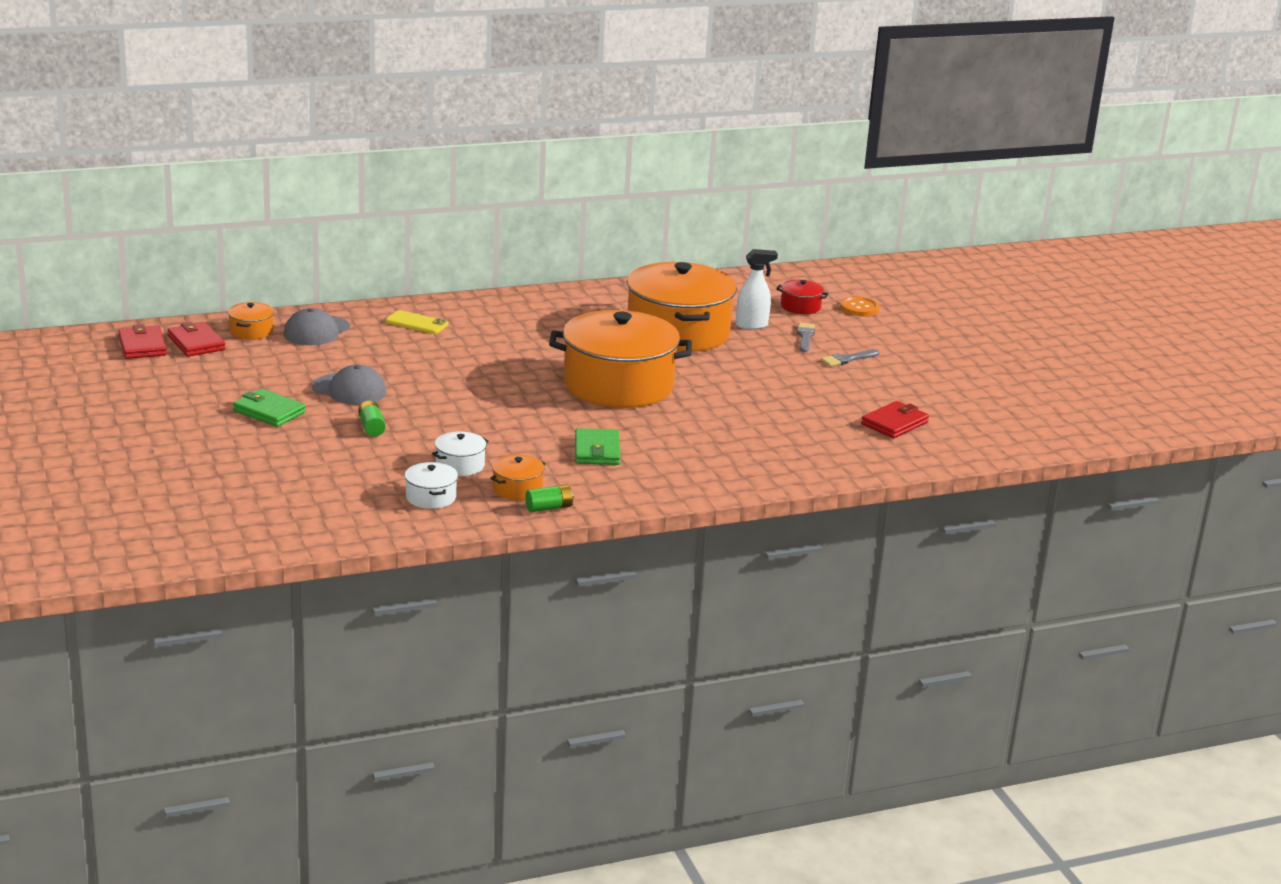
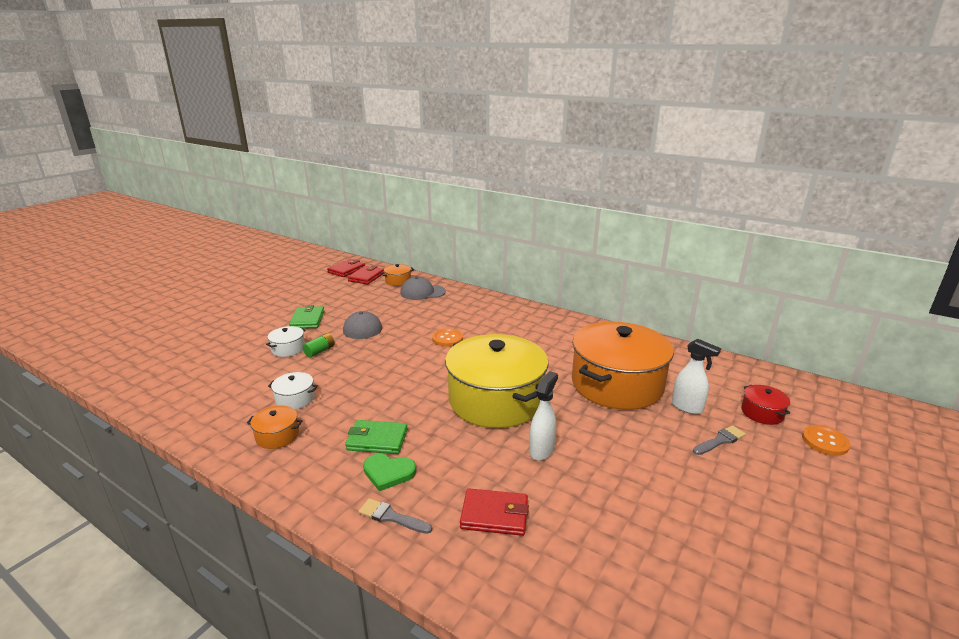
camera: 55 degrees right, 0 degrees up
yellow phone [385,310,448,334] -> none
white pot [405,462,458,509] -> white pot moved to [266,326,306,357]
green battery [525,485,574,512] -> none
orange pot [549,310,692,408] -> yellow pot [445,334,549,428]
green wallet [575,428,620,465] -> green wallet turned 45 degrees clockwise [345,420,408,454]
grey brush [821,349,880,367] -> grey brush moved to [359,498,432,534]
red wallet [861,401,929,438] -> red wallet moved to [460,488,529,536]
none -> green heart [363,454,416,491]
none -> orange button [432,329,463,347]
none -> white spray bottle [529,371,558,461]

